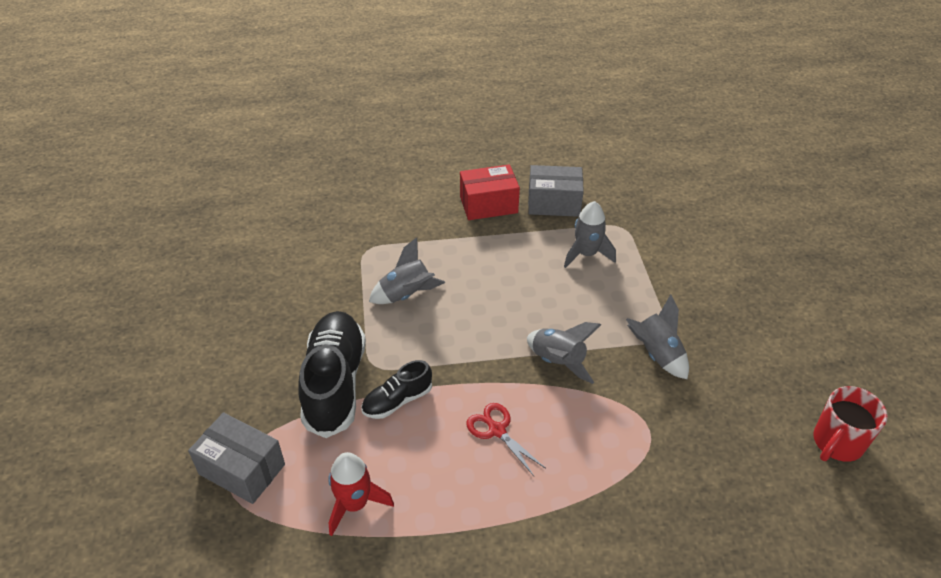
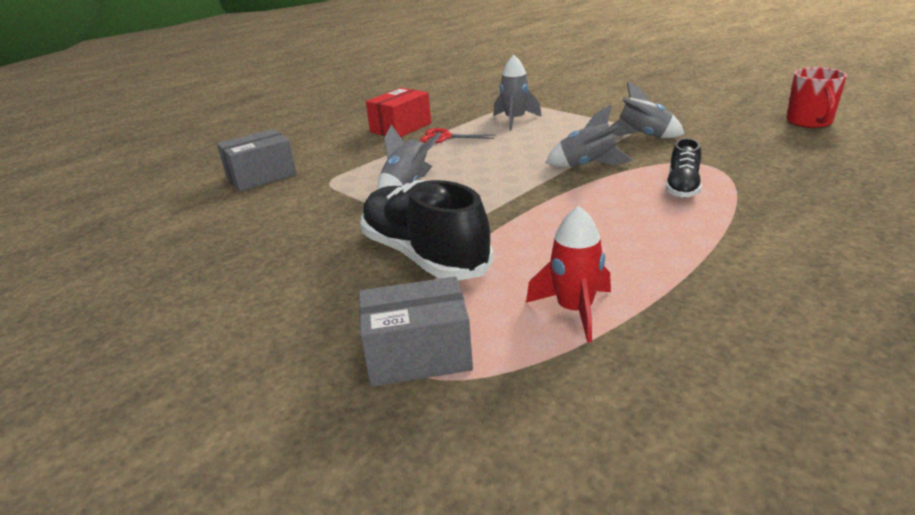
camera: 35 degrees left, 15 degrees down
black shoe [361,360,432,419] -> black shoe moved to [665,138,702,198]
red scissors [466,403,545,476] -> red scissors moved to [420,128,495,143]
grey box [528,165,584,217] -> grey box moved to [217,129,297,191]

